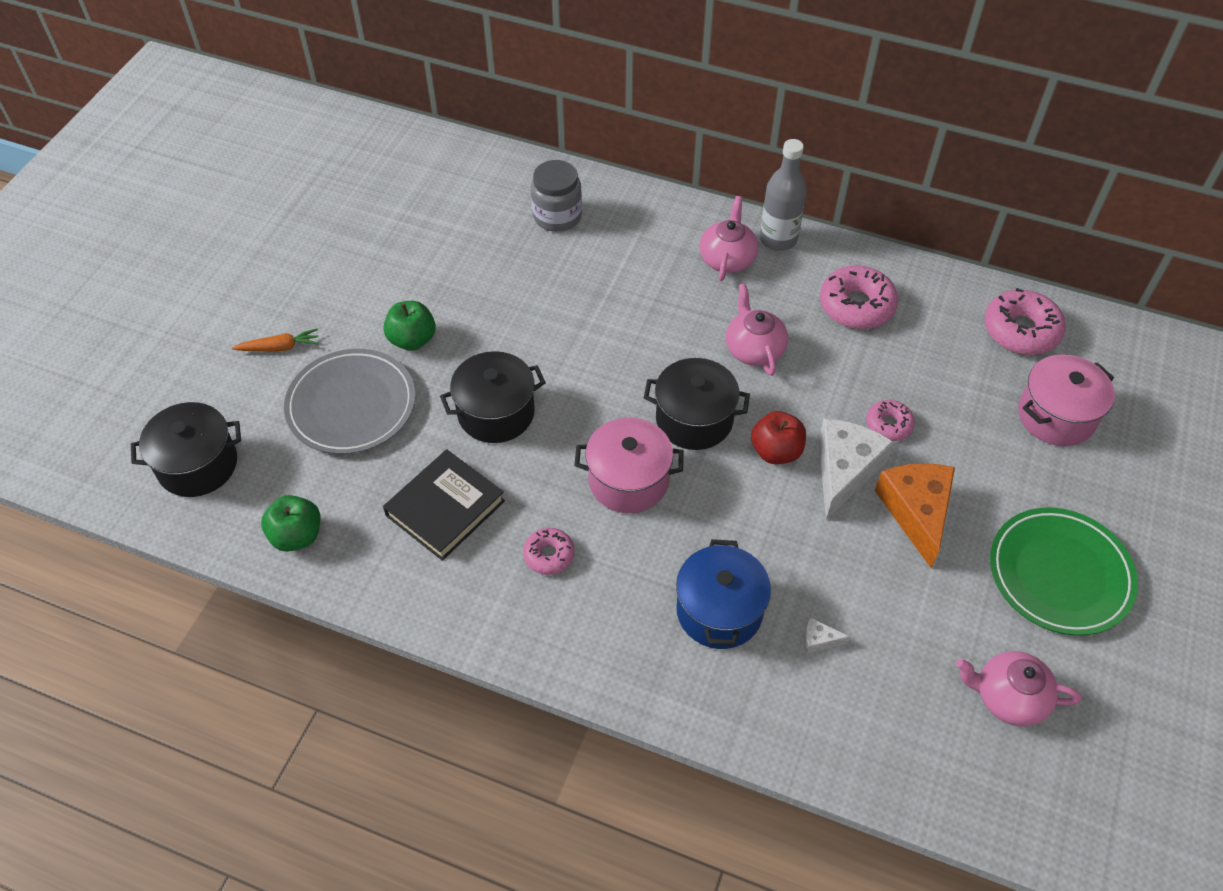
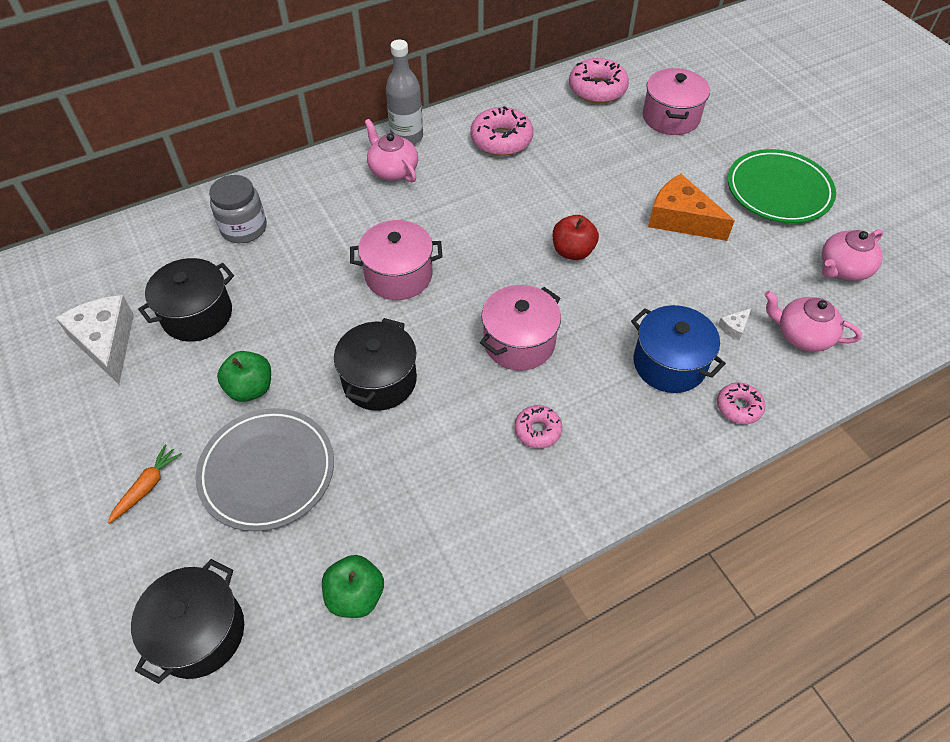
camera: 50 degrees left, 0 degrees up
black book [383,449,505,561] -> none
black pot [644,358,750,450] -> black pot moved to [138,258,234,342]
pink teapot [726,283,788,376] -> pink teapot moved to [764,290,862,352]
white cheese [818,419,894,519] -> white cheese moved to [56,295,134,384]
pink donut [866,400,915,441] -> pink donut moved to [717,382,765,424]
none -> pink pot [350,220,442,300]

